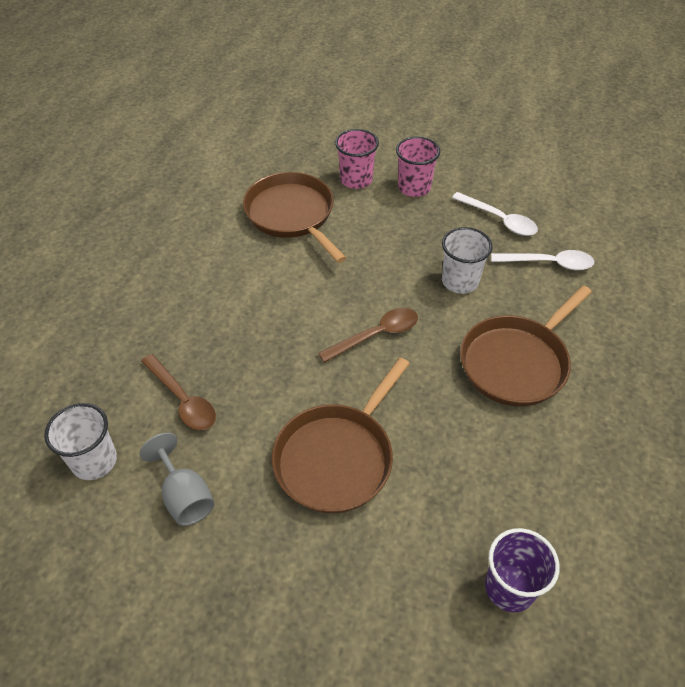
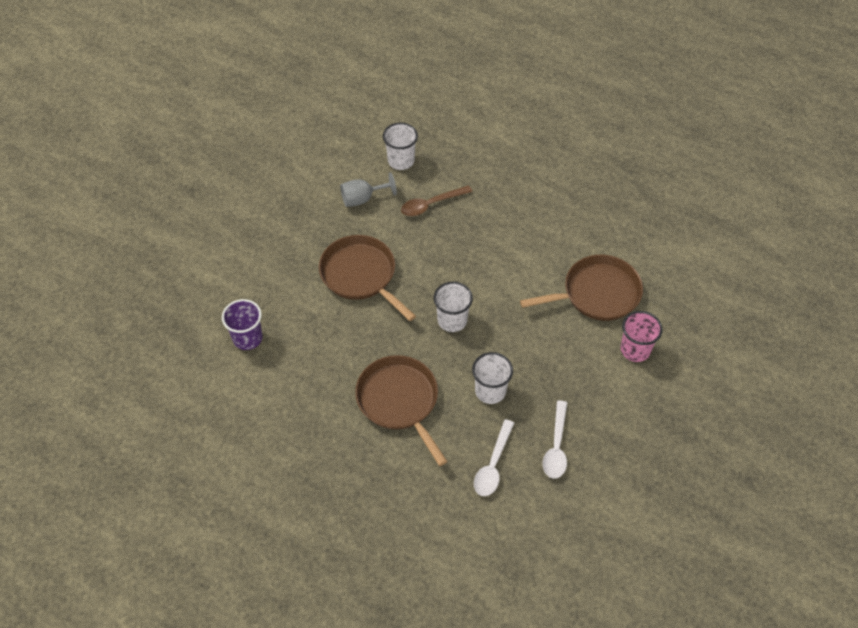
camera: 105 degrees right, 5 degrees up
brown spoon [318,308,418,363] -> white cup [433,282,473,332]
pink cup [396,136,440,197] -> none
white spoon [452,192,538,236] -> white spoon turned 45 degrees counterclockwise [543,400,567,479]

